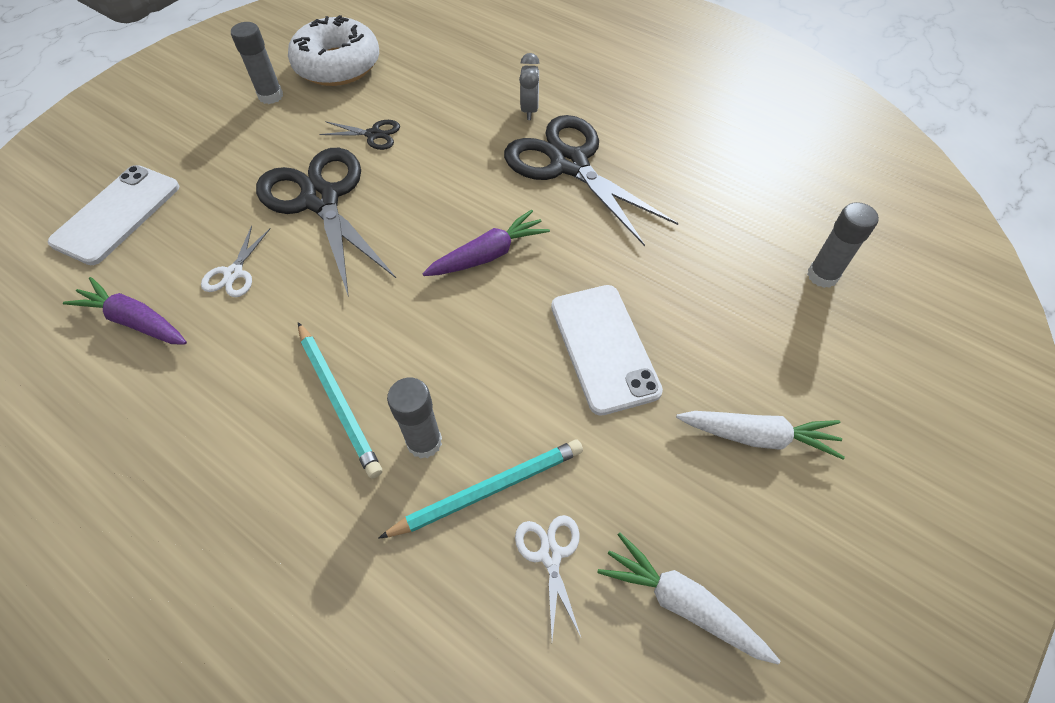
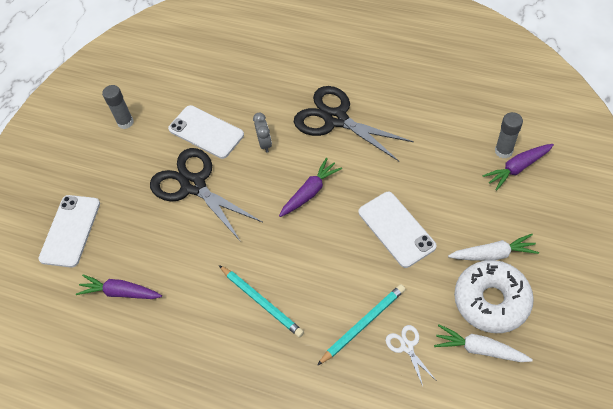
camera: 10 degrees left, 0 degrees up
white scissors [201,225,271,297] -> none
white donut [288,15,379,86] -> white donut moved to [454,260,534,333]
black scissors [319,120,400,150] -> white phone [168,105,244,159]
grey glue stick [387,378,442,459] -> none
grey clock [519,53,540,120] -> grey clock moved to [253,113,272,153]
none -> purple carrot [482,144,554,191]

